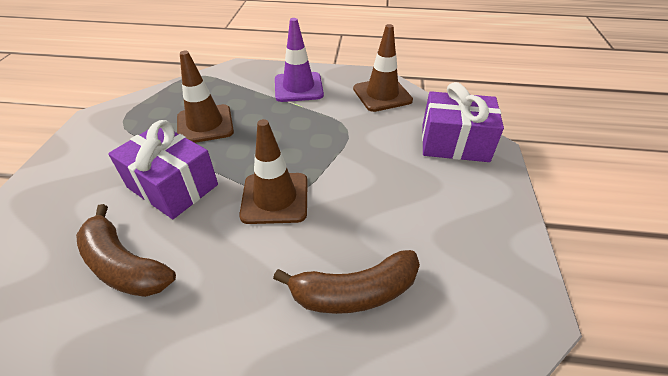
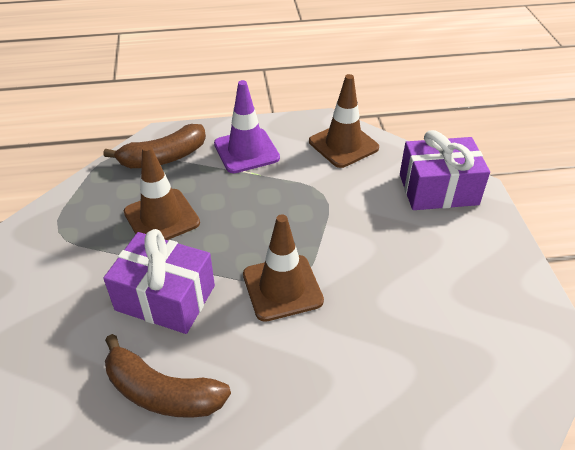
camera: 15 degrees left, 0 degrees up
brown banana [273,250,420,314] -> brown banana moved to [103,124,206,168]

